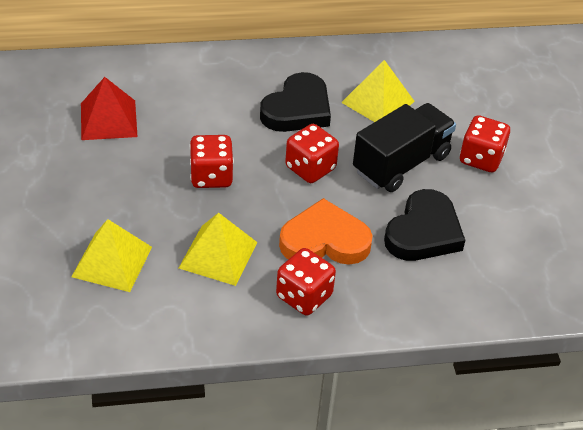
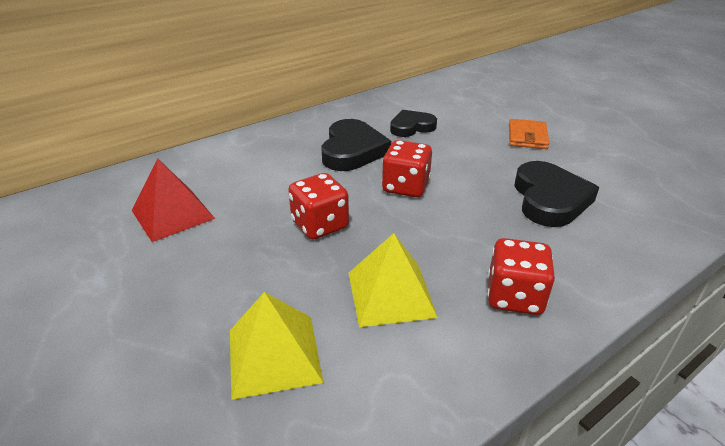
camera: 25 degrees left, 10 degrees down
orange heart [279,198,373,265] -> none
yellow pyramid [341,60,415,122] -> black heart [390,110,437,137]
black truck [353,103,456,192] -> none
red dice [460,115,510,172] -> orange wallet [509,119,549,149]

